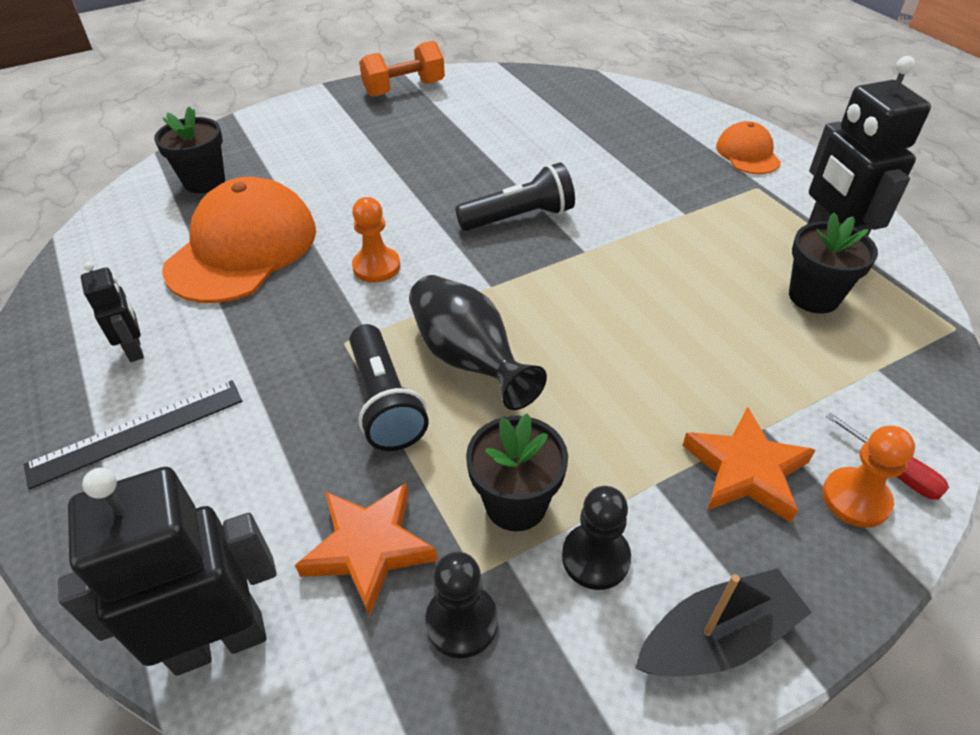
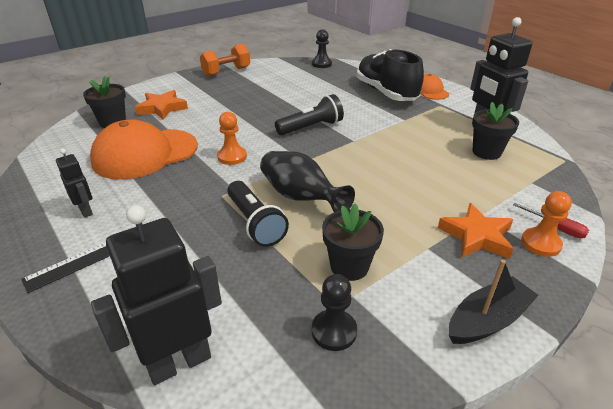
camera: 10 degrees left, 10 degrees down
orange cap [162,177,316,303] -> orange cap turned 135 degrees counterclockwise [90,119,198,180]
orange star [295,483,438,617] -> orange star moved to [135,90,188,120]
black pawn [562,486,631,590] -> black pawn moved to [312,29,332,68]
none -> black shoe [356,49,424,101]

